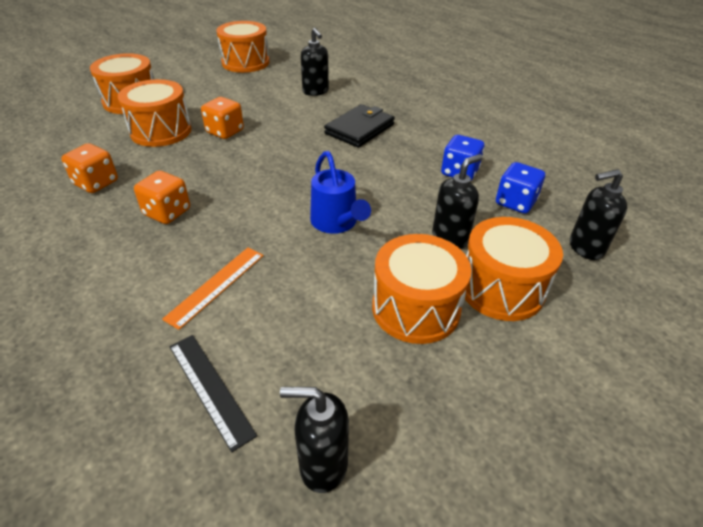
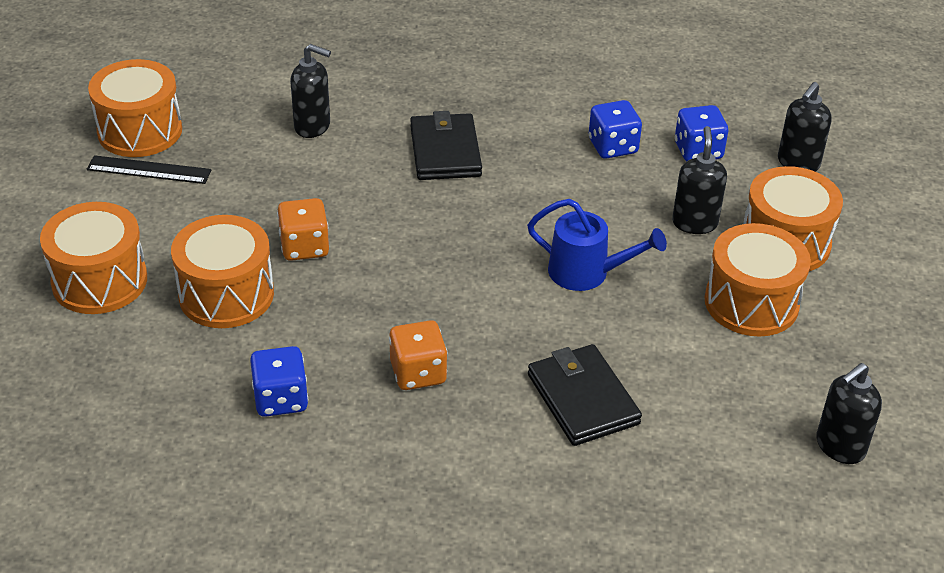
camera: 45 degrees left, 0 degrees up
orange dice [61,143,118,193] -> blue dice [250,346,308,417]
orange ruler [162,248,264,330] -> black wallet [528,344,642,446]
black ruler [169,335,257,452] -> black ruler moved to [87,155,211,184]

